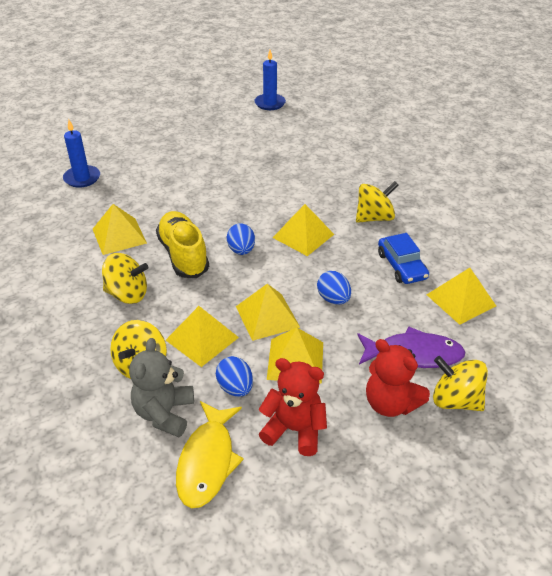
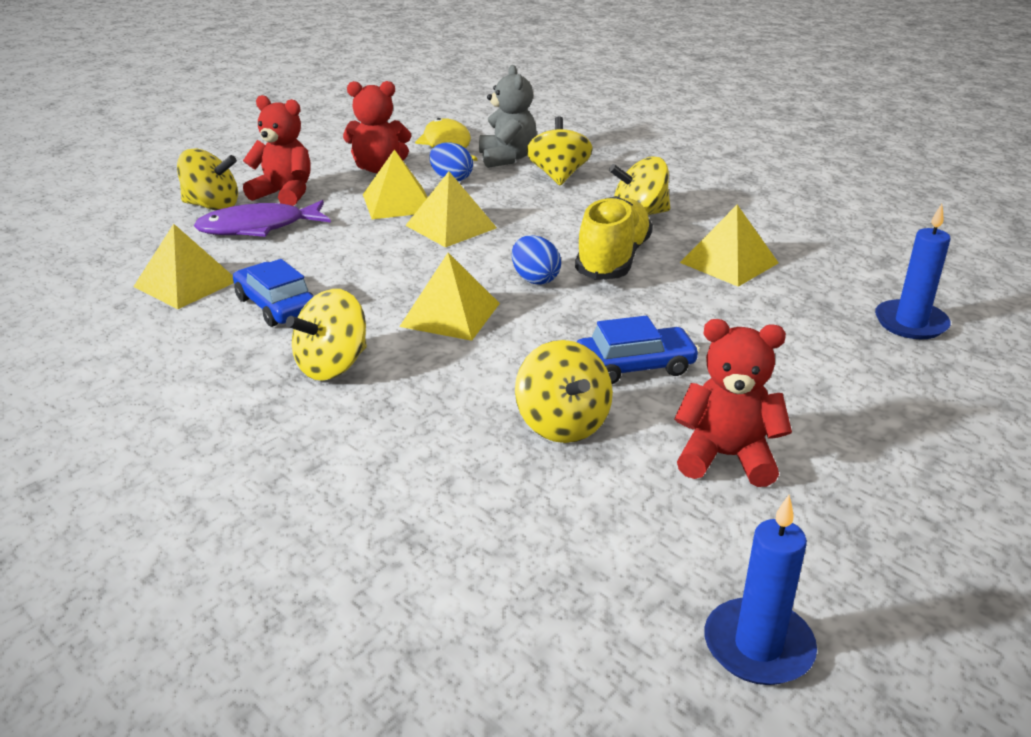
camera: 160 degrees right, 10 degrees down
yellow shoe [156,211,209,278] -> yellow shoe turned 120 degrees counterclockwise [575,196,653,280]
yellow pyramid [166,306,239,367] -> none
blue egg [317,271,351,304] -> none
none -> yellow spinning top [515,340,613,443]
none -> blue car [577,316,700,384]
none -> red teddy bear [674,319,792,487]

